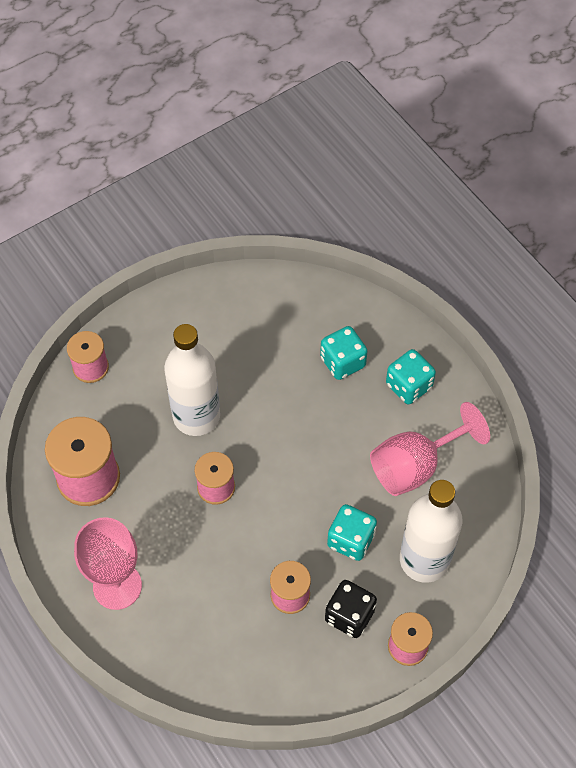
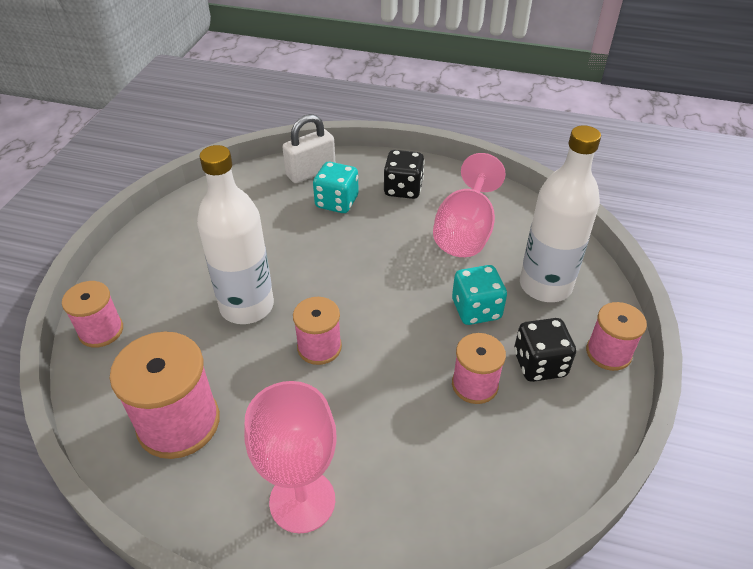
camera: 40 degrees left, 15 degrees down
turquoise dice [386,349,436,404] -> black dice [384,150,425,199]
none -> white padlock [282,114,335,183]

